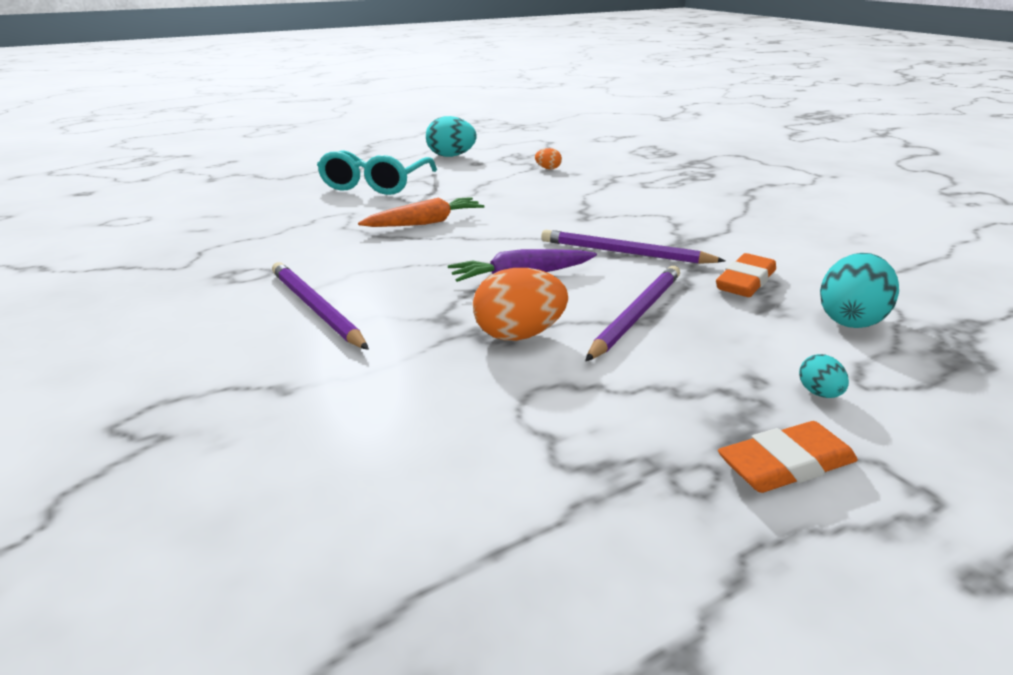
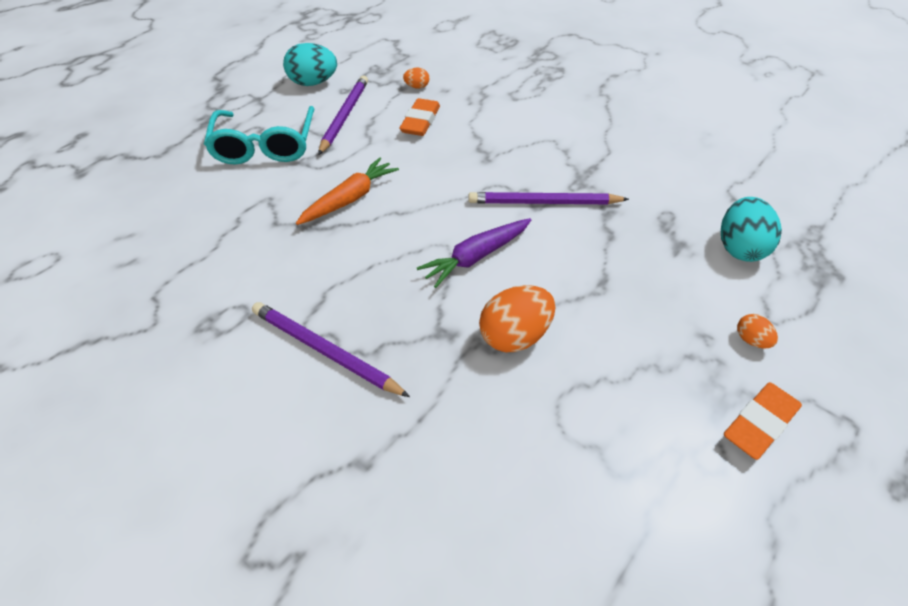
camera: 20 degrees left, 20 degrees up
purple pencil [585,266,680,361] -> purple pencil moved to [318,76,368,155]
orange eraser [716,253,776,297] -> orange eraser moved to [400,98,440,136]
turquoise egg [799,354,849,398] -> orange egg [737,314,778,348]

